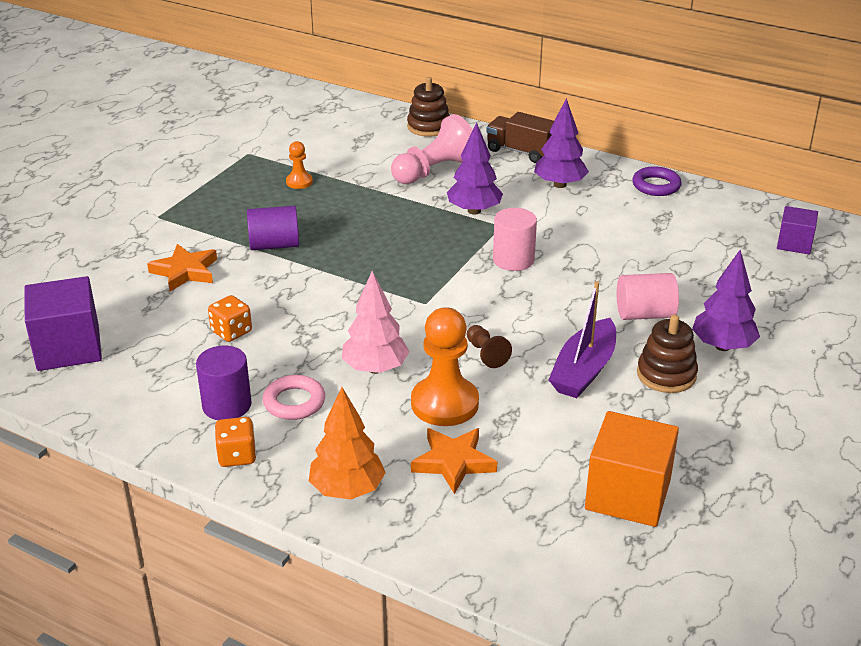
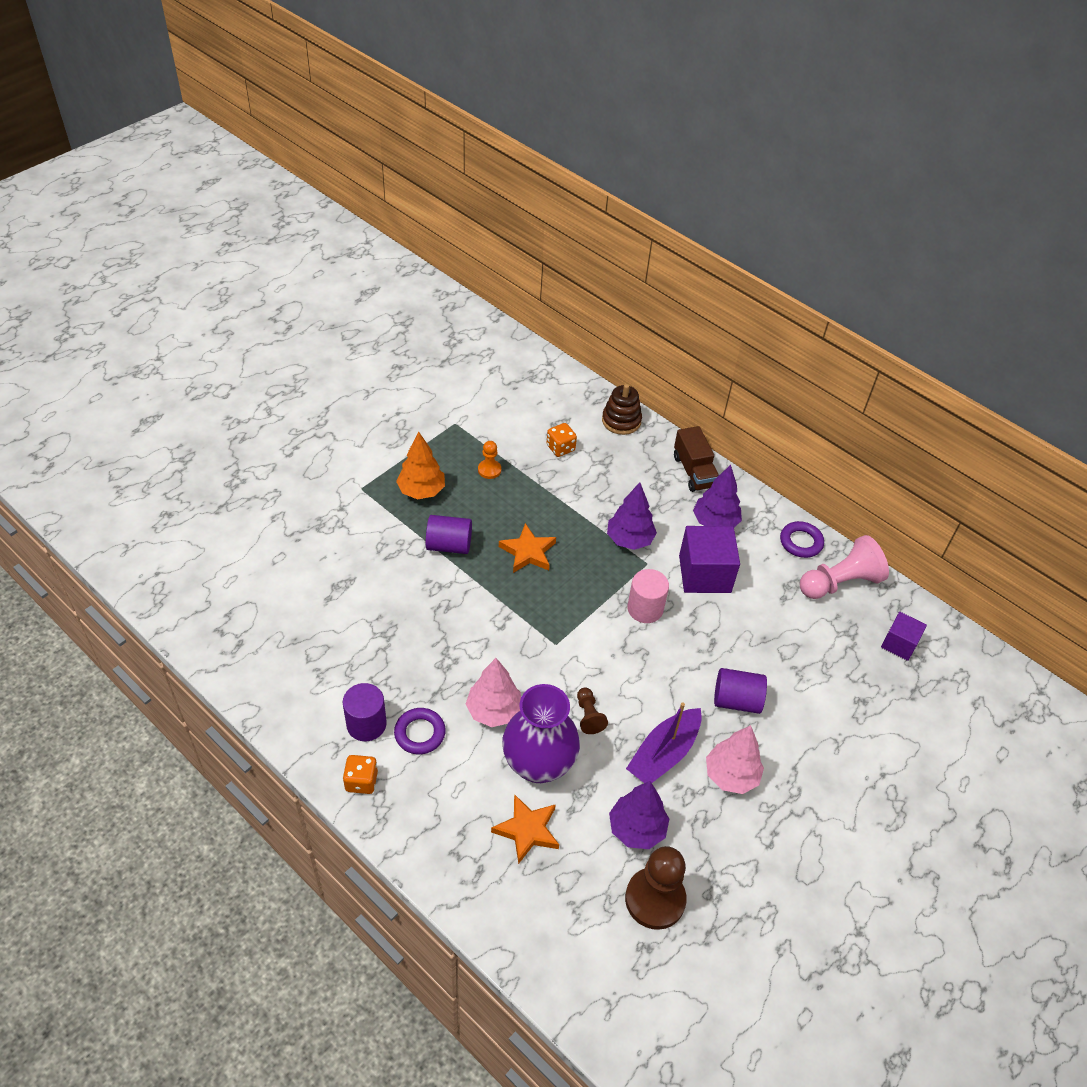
camera: 10 degrees right, 15 degrees up
purple cube [24,276,102,371] -> purple cube moved to [679,526,740,593]
orange star [147,244,217,291] -> orange star moved to [499,523,556,573]
orange dice [208,295,252,342] -> orange dice moved to [547,423,577,457]
pink ring [263,375,325,420] -> purple ring [394,708,446,754]
orange tree [309,387,386,500] -> orange tree moved to [396,432,445,499]
pink pawn [391,114,473,184] -> pink pawn moved to [800,535,889,599]
orange pawn [411,307,479,426] -> purple vase [502,684,580,783]
brown truck [486,112,554,163] -> brown truck turned 150 degrees counterclockwise [674,426,719,492]
orange cube [585,411,679,527] -> brown pawn [625,846,687,930]
pink cylinder [617,273,679,320] -> purple cylinder [714,668,767,714]
brown stacking toy [637,315,698,393] -> pink tree [706,725,764,794]
purple tree [692,250,760,351] -> purple tree moved to [609,781,669,849]

